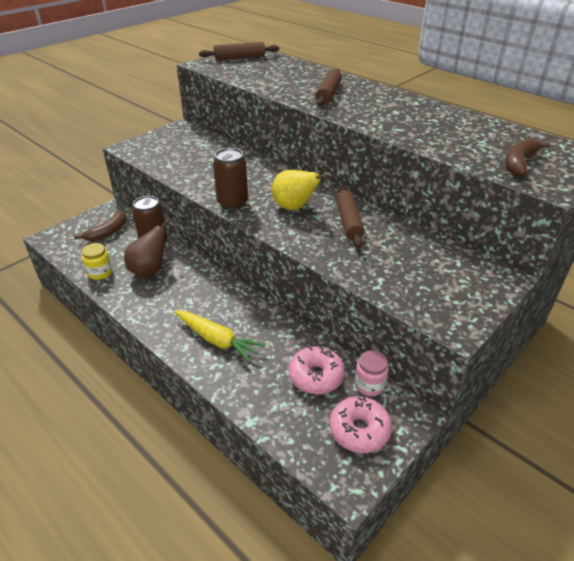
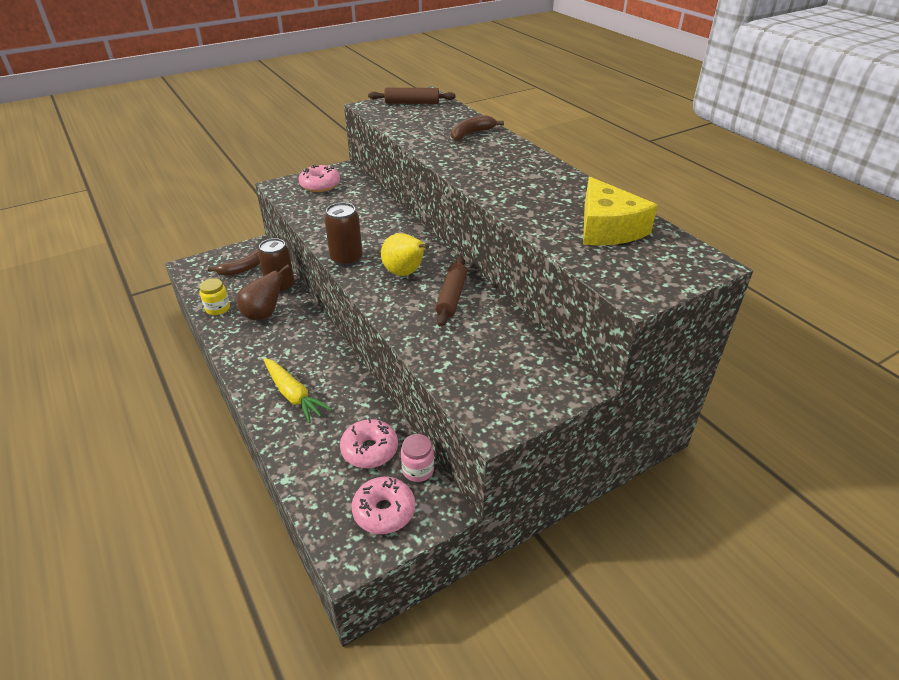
camera: 15 degrees right, 0 degrees up
brown rolling pin [315,69,342,107] -> none
brown banana [505,138,550,177] -> brown banana moved to [451,115,504,141]
none -> pink donut [299,165,340,192]
none -> yellow cheese [583,177,658,245]

